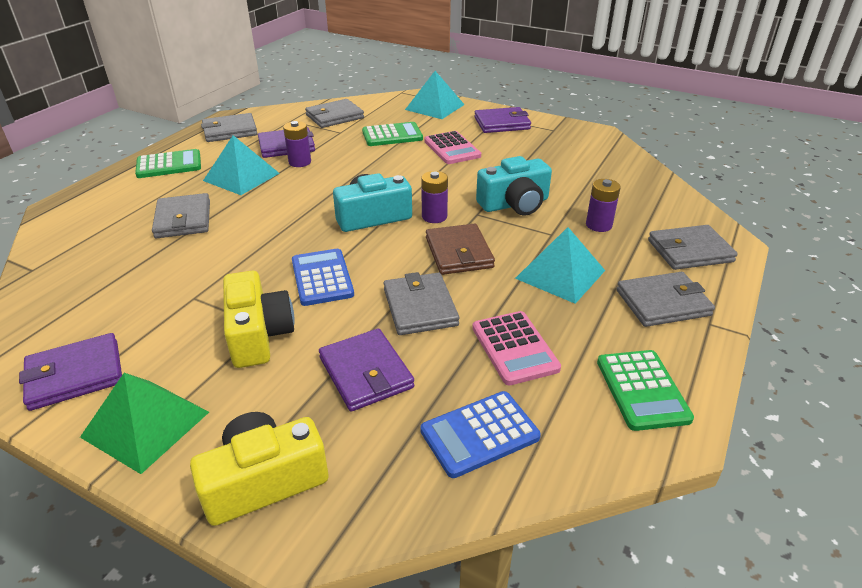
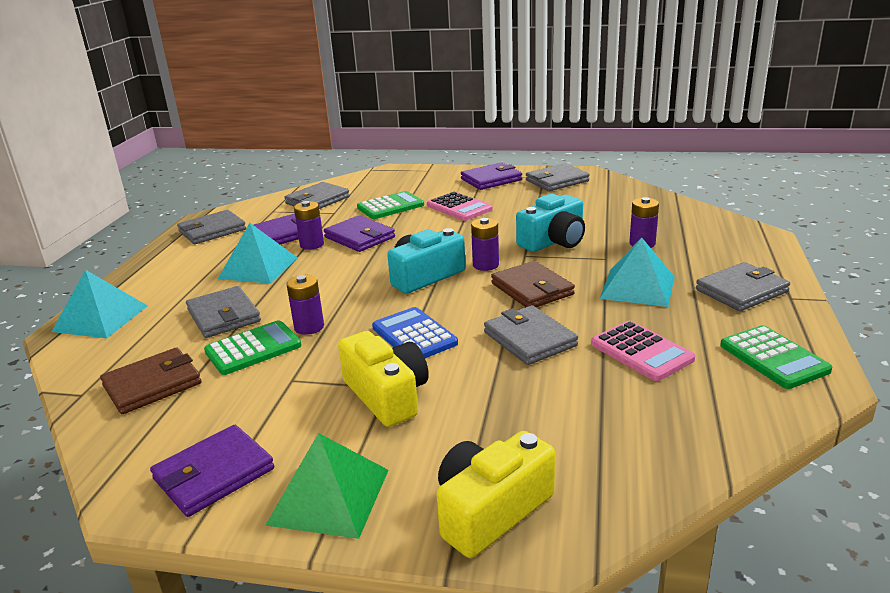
camera: 15 degrees left, 10 degrees down
green calculator [135,149,201,178] -> green calculator moved to [204,320,302,375]
purple wallet [319,328,414,412] -> purple wallet moved to [324,215,395,252]
turquoise pyramid [405,71,465,119] -> turquoise pyramid moved to [51,270,148,338]
blue calculator [420,391,541,478] -> none
grey wallet [648,225,738,270] -> grey wallet moved to [526,163,589,191]
none -> brown wallet [100,347,201,414]
none -> purple battery [286,275,324,335]

